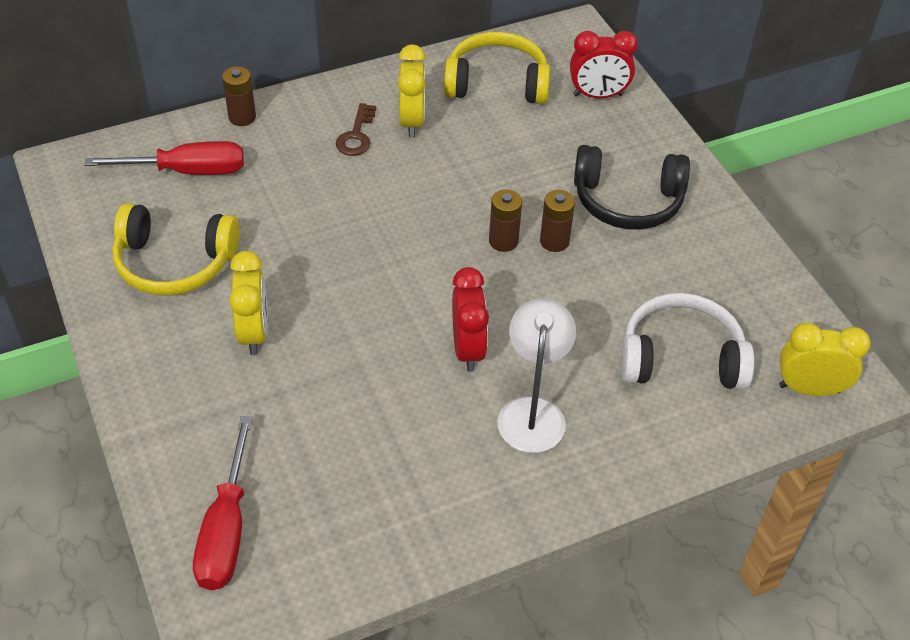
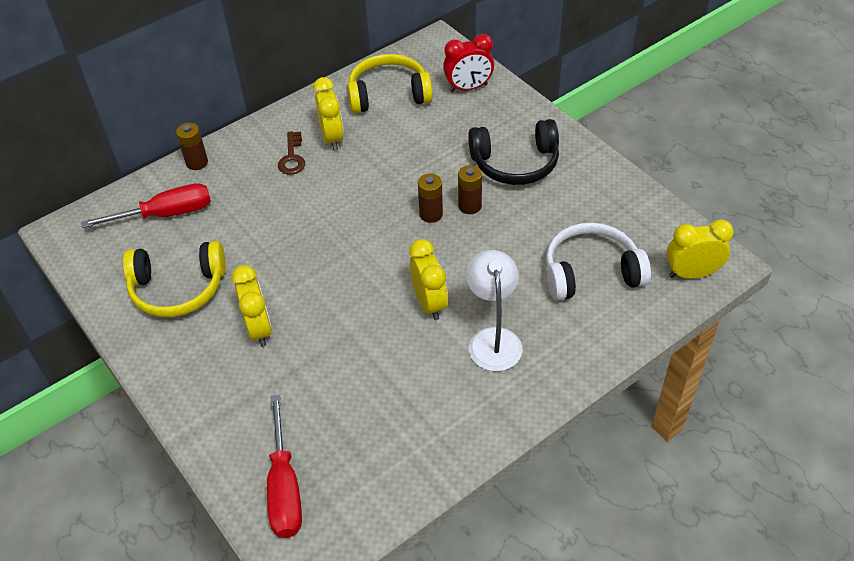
camera: 10 degrees left, 0 degrees up
red clock [452,267,489,372] -> yellow clock [409,239,448,320]

